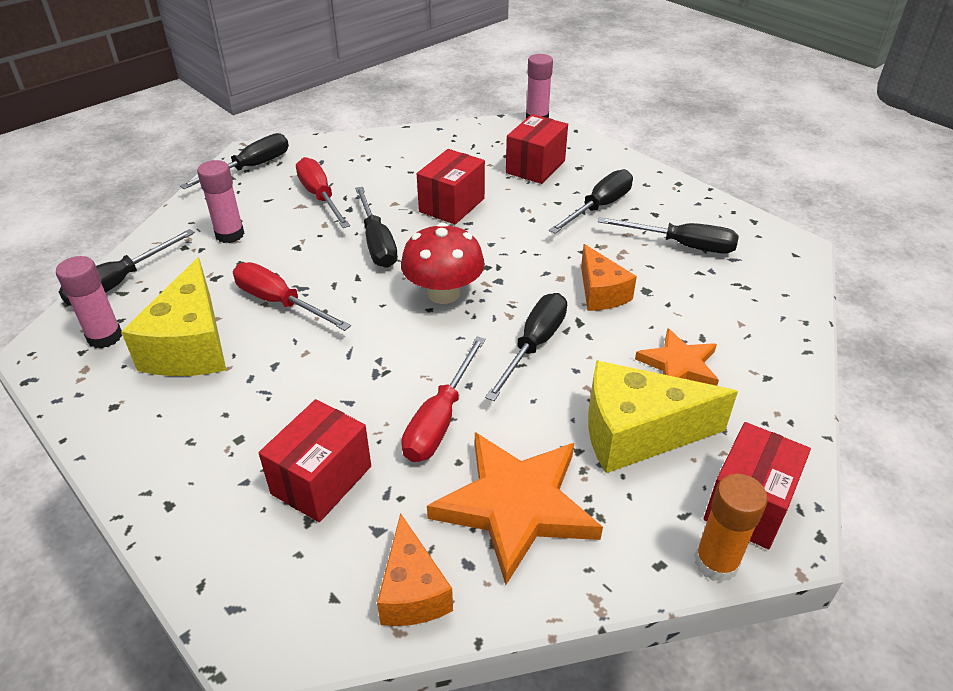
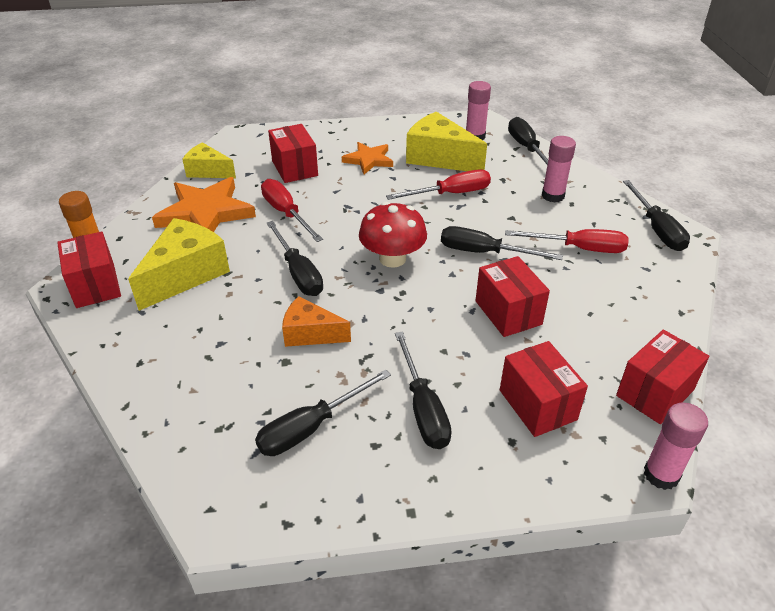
camera: 125 degrees right, 0 degrees up
orange cheese [377,513,453,626] -> yellow cheese [182,142,236,178]
orange star [635,328,719,386] -> orange star moved to [342,142,393,174]
none -> red box [616,329,709,424]

